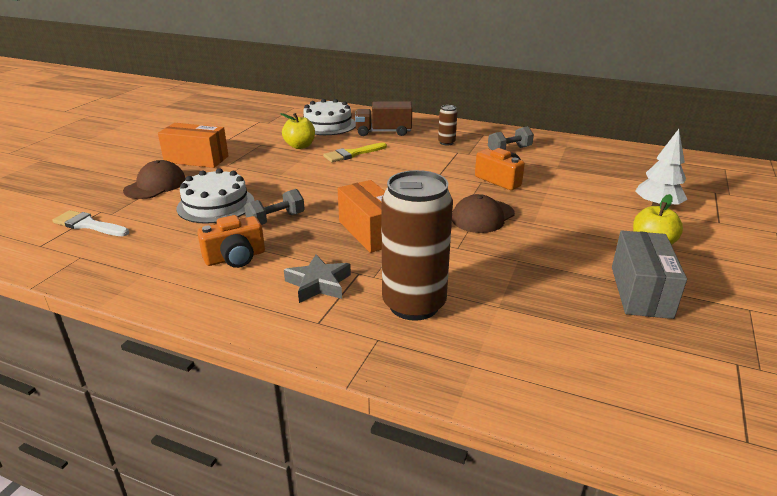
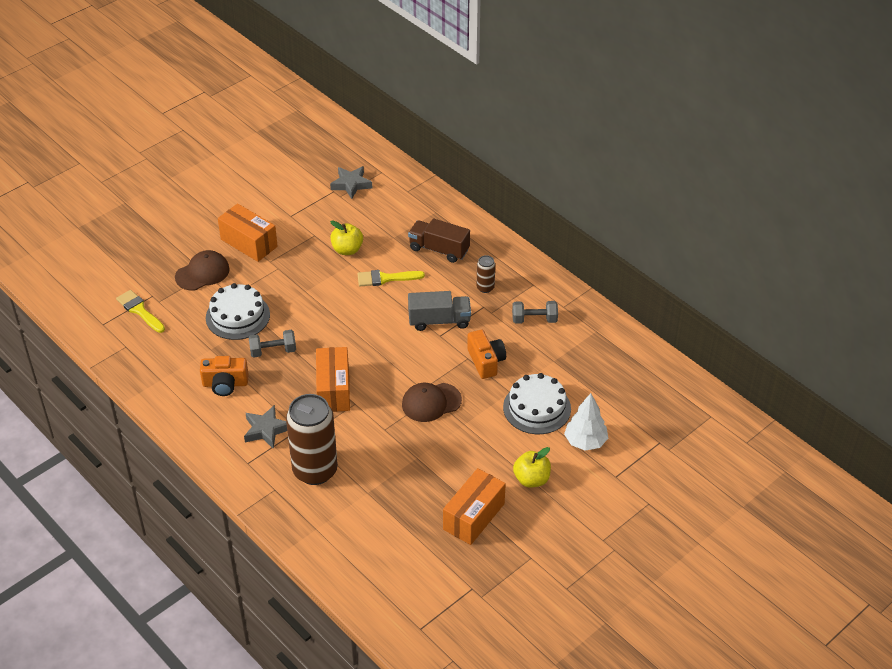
camera: 25 degrees right, 15 degrees up
white brush [52,210,129,236] -> yellow brush [116,290,165,333]
white cake [303,99,356,135] -> white cake moved to [503,373,571,434]
grey box [612,230,687,319] -> orange box [443,468,506,545]
none -> grey star [330,166,372,199]
none -> grey truck [408,291,471,331]

